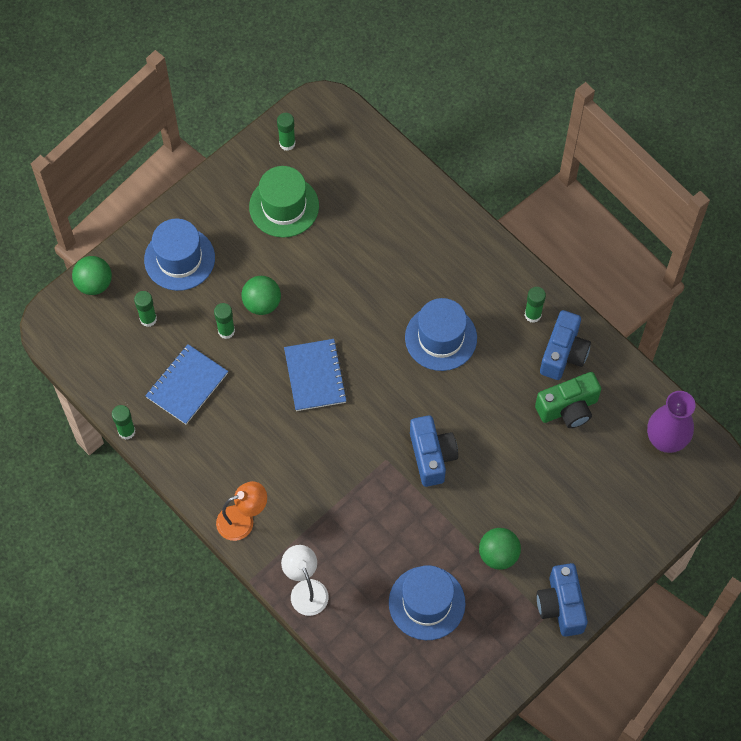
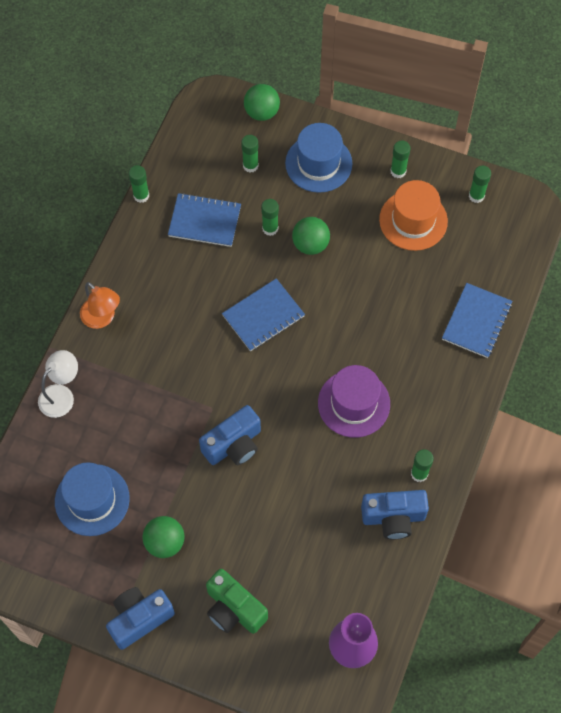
camera: 65 degrees right, 0 degrees up
green hat [249,166,319,238] -> orange hat [379,180,448,251]
blue hat [405,298,477,371] -> purple hat [318,365,390,438]
green camera [535,372,601,428] -> green camera moved to [206,569,268,634]
none -> green glue stick [390,140,410,178]
none -> blue notebook [442,283,512,358]

